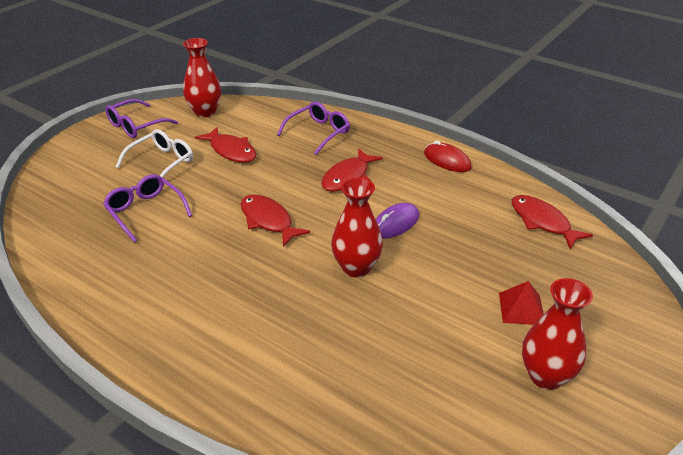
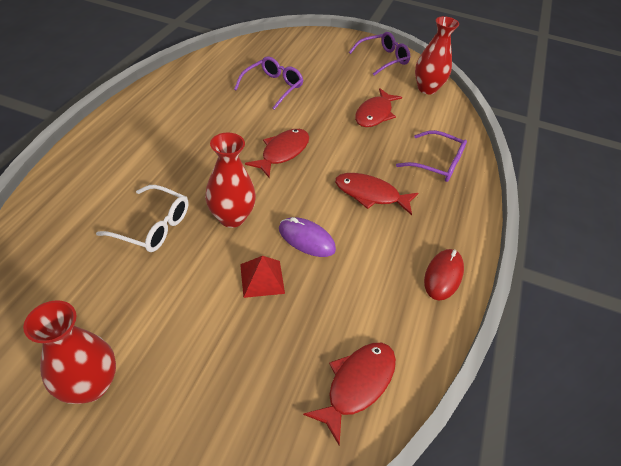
camera: 70 degrees right, 10 degrees up
purple glasses [106,99,178,138] -> purple glasses turned 120 degrees clockwise [349,32,410,76]
white glasses [116,129,193,177] -> white glasses moved to [96,185,188,252]
red pyramid [499,281,544,325] -> red pyramid moved to [240,256,285,298]

